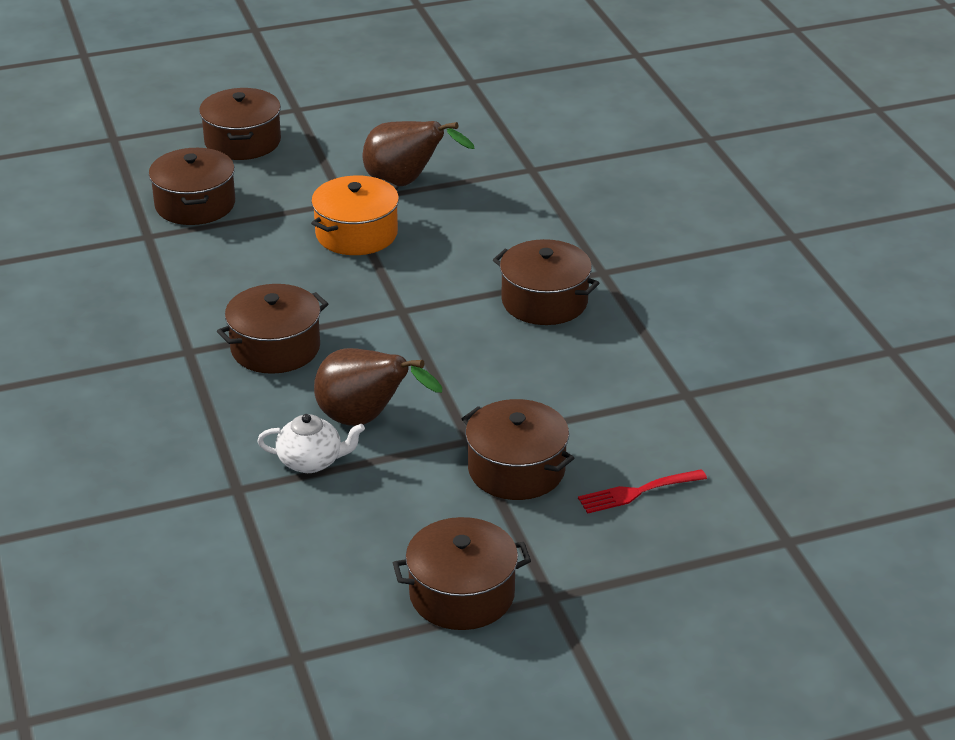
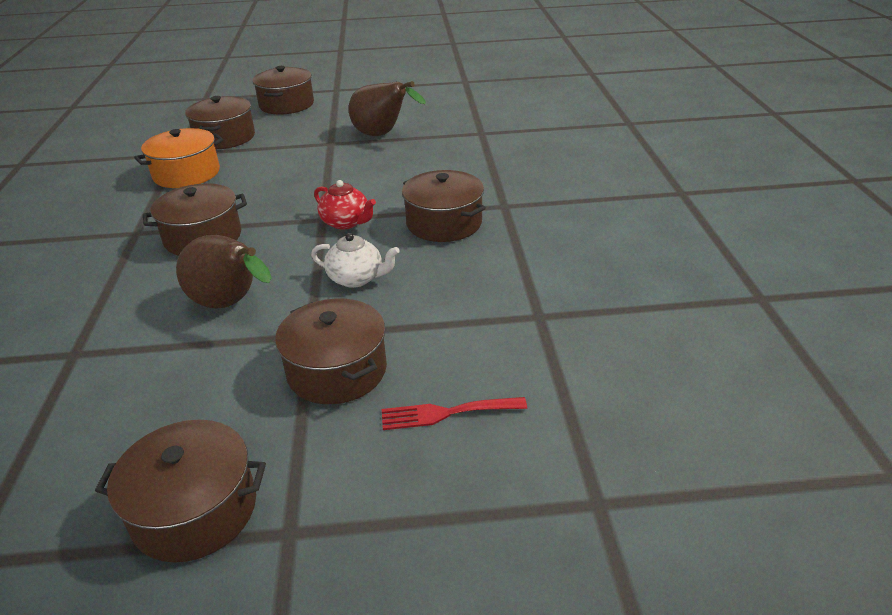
camera: 15 degrees right, 0 degrees up
white teapot [257,414,365,473] -> white teapot moved to [311,233,400,288]
orange pot [311,176,399,255] -> orange pot moved to [134,128,223,188]
none -> red teapot [314,180,376,230]

